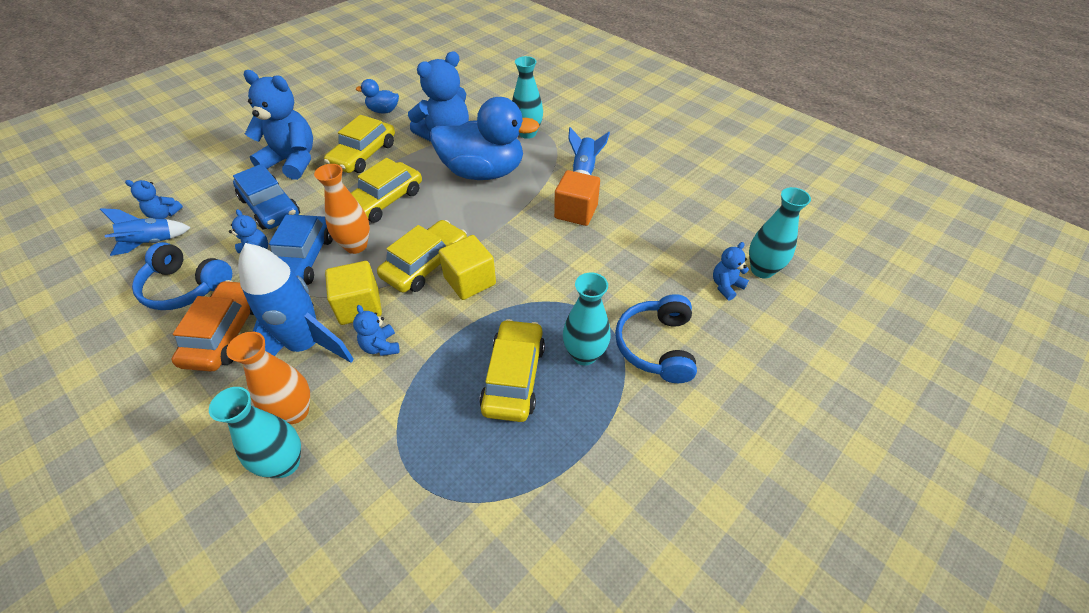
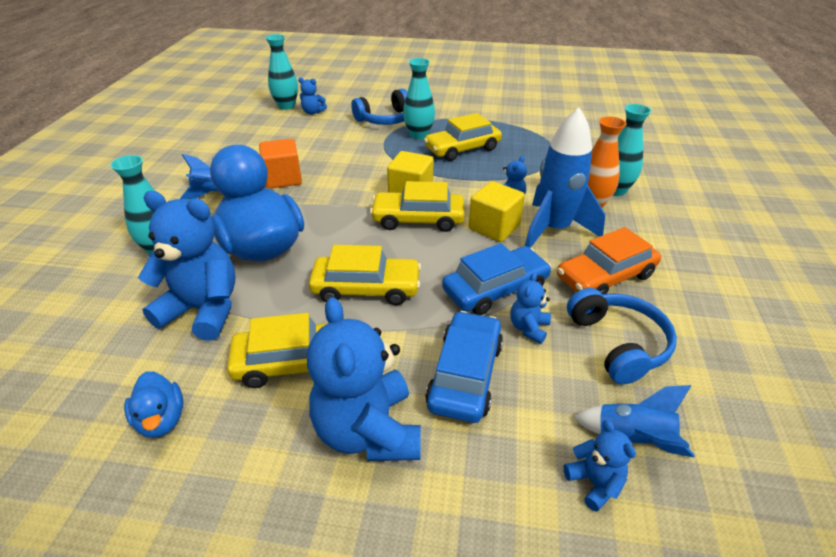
camera: 125 degrees left, 10 degrees down
orange vase [314,164,370,254] -> none

